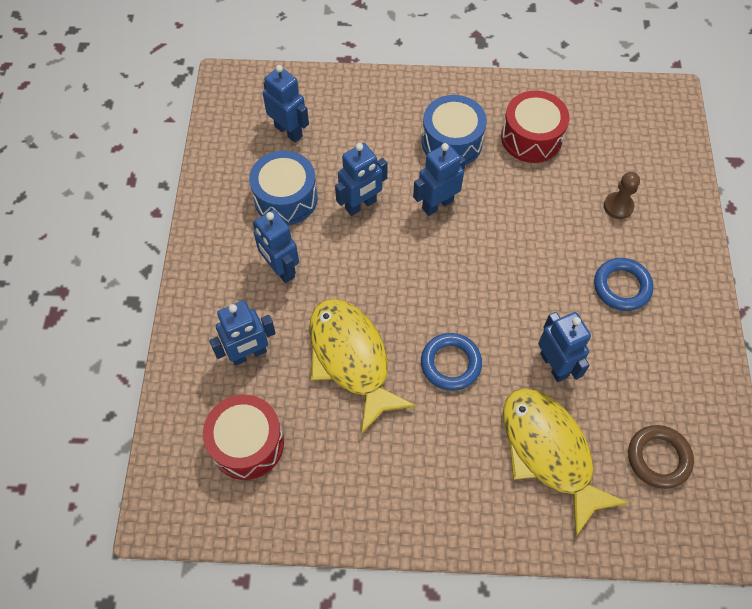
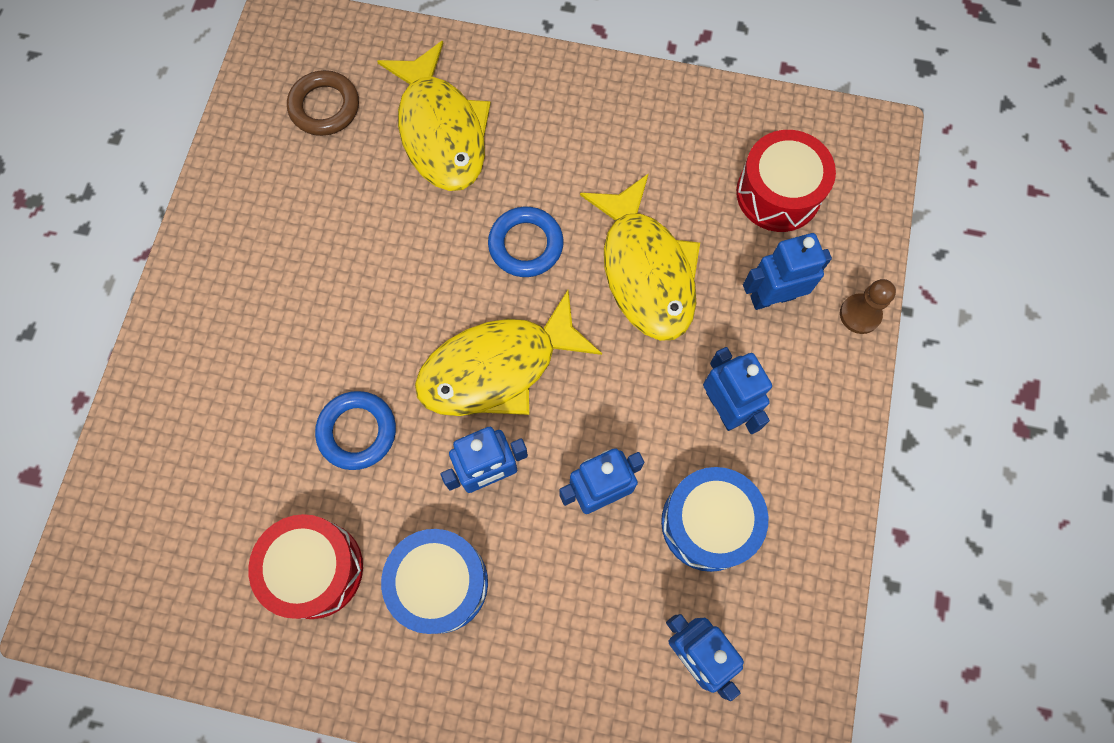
camera: 170 degrees left, 10 degrees up
blue robot [538,312,591,382] -> none
blue ring [594,258,653,311] -> blue ring moved to [315,391,396,470]
brown pawn [604,172,640,219] -> brown pawn moved to [840,279,896,334]
none -> yellow fish [415,290,602,416]

